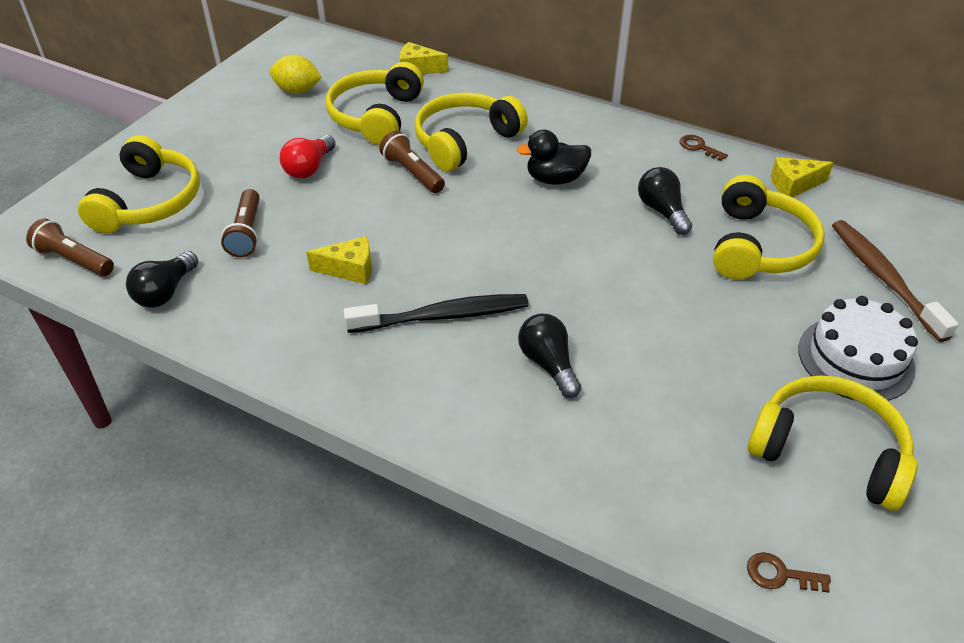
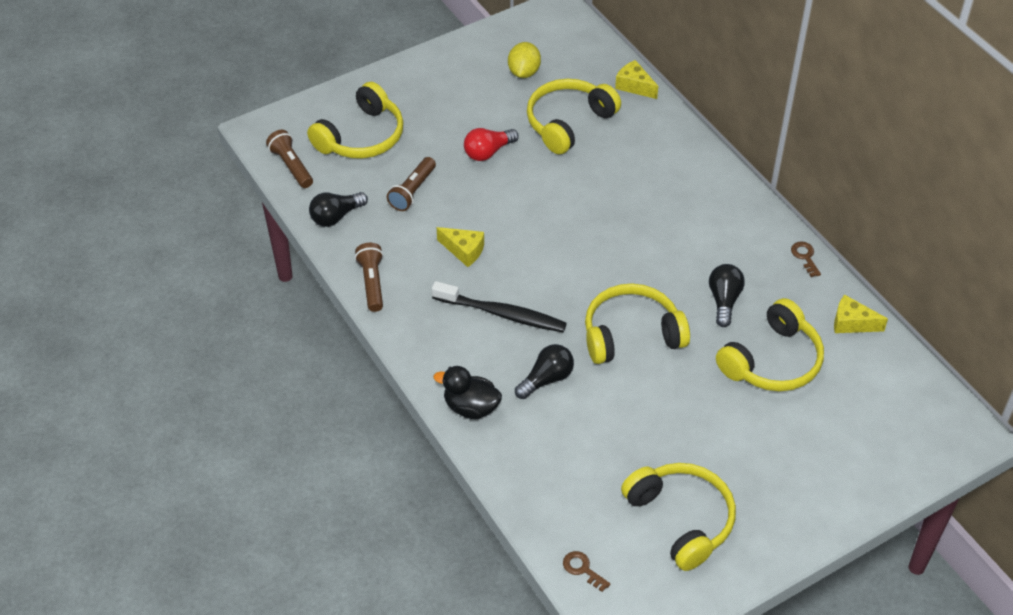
camera: 30 degrees right, 5 degrees up
yellow lemon [269,55,322,94] -> yellow lemon turned 60 degrees clockwise [508,42,541,78]
brown flashlight [379,131,445,193] -> brown flashlight moved to [355,243,383,312]
yellow headphones [414,92,528,171] -> yellow headphones moved to [585,284,690,364]
black duck [517,129,591,185] -> black duck moved to [433,366,502,419]
black light bulb [518,314,581,398] -> black light bulb turned 45 degrees clockwise [515,344,574,399]
white cake [798,296,918,401] -> none
brown toothbrush [832,220,959,342] -> none

